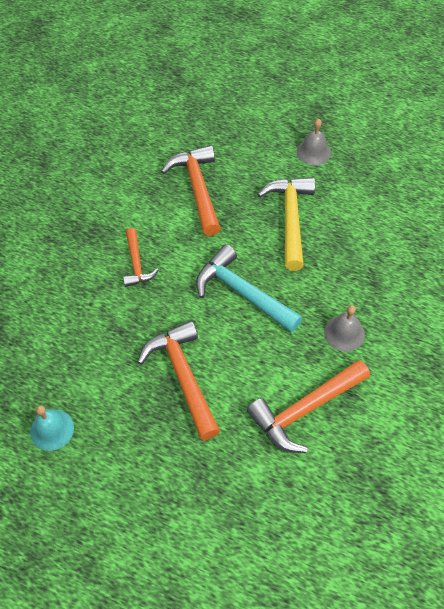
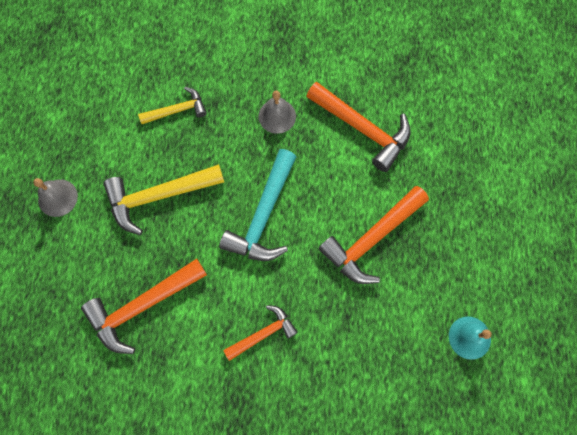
camera: 110 degrees left, 15 degrees up
none -> yellow hammer [138,87,207,124]

